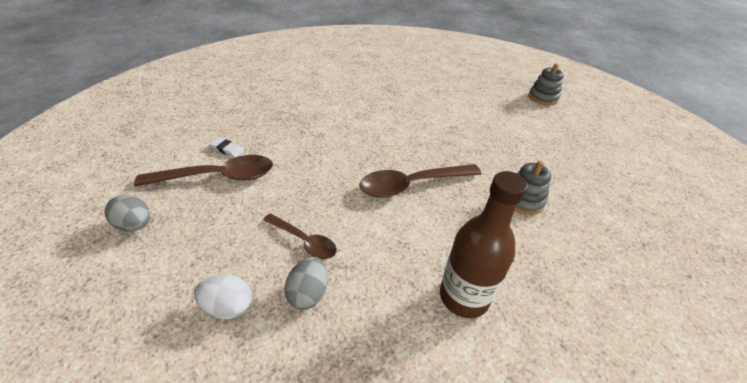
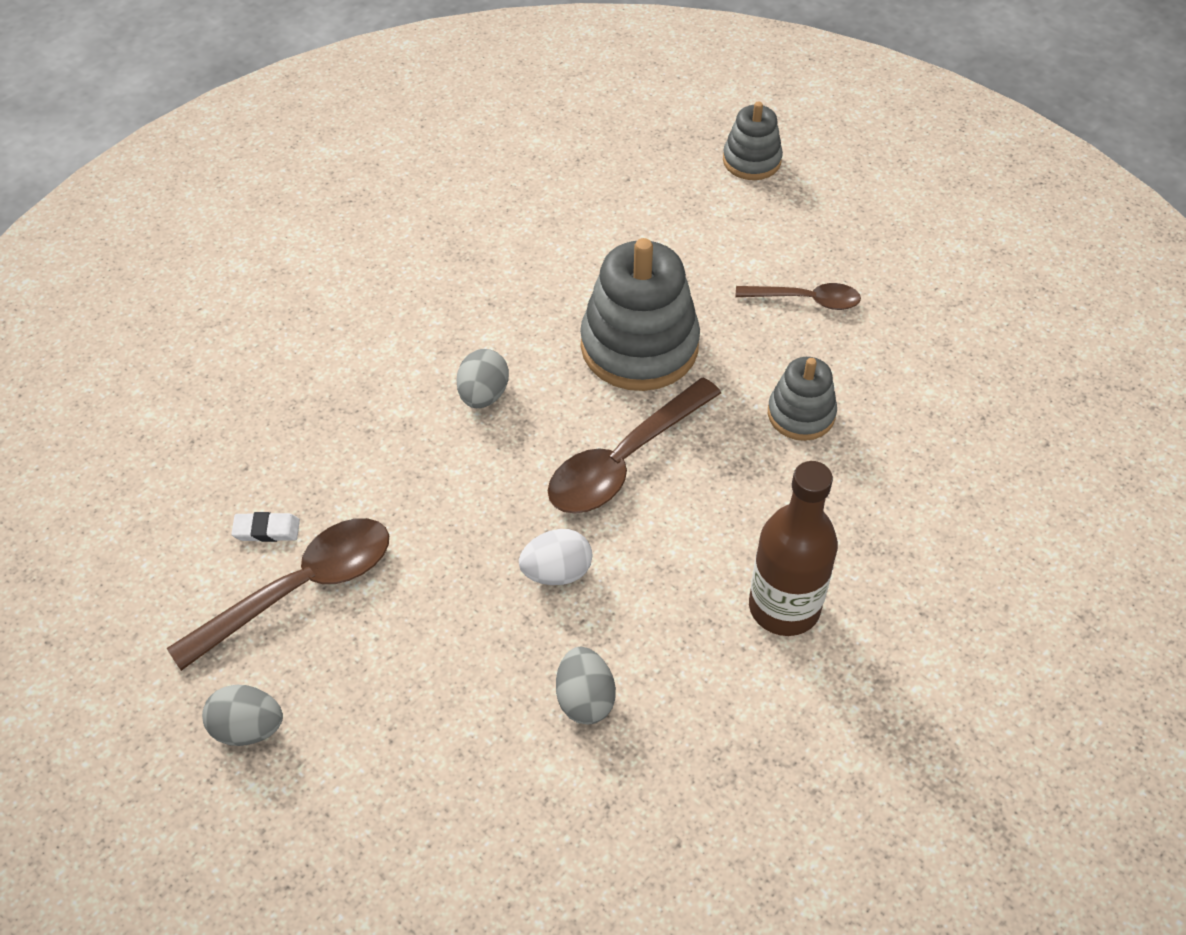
camera: 25 degrees left, 10 degrees up
white egg [194,275,252,319] -> white egg moved to [519,529,592,585]
brown spoon [263,214,337,259] -> brown spoon moved to [736,283,861,310]
none -> grey egg [456,349,509,408]
none -> grey stacking toy [580,238,700,391]

